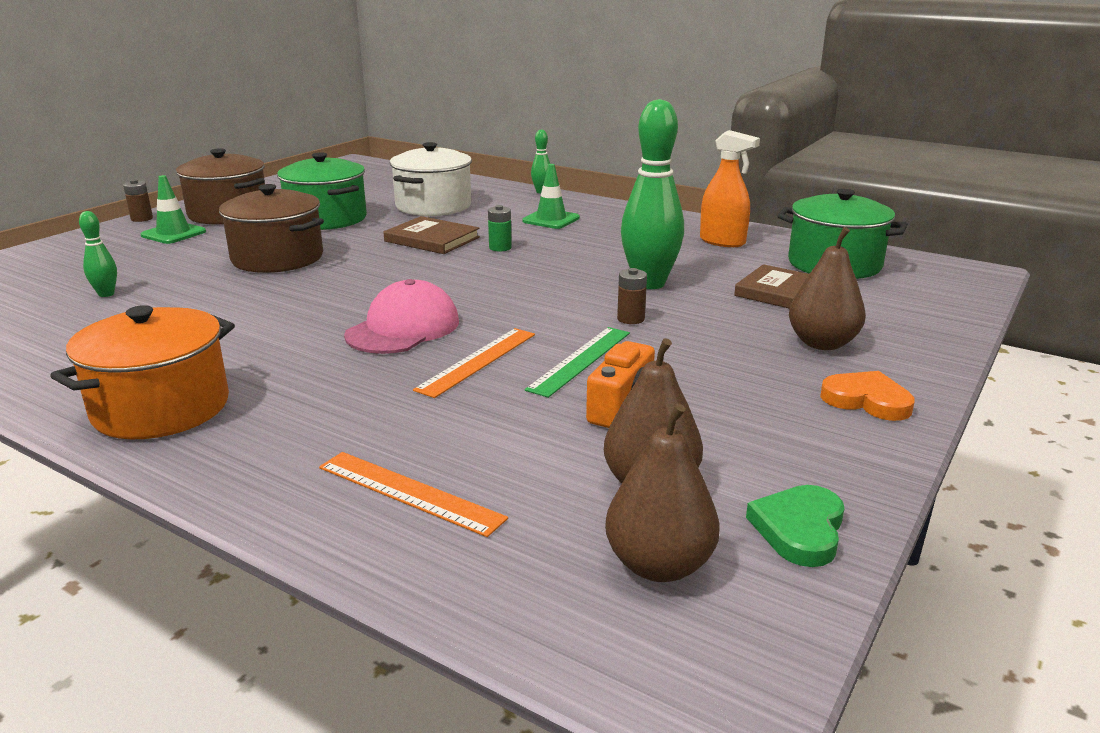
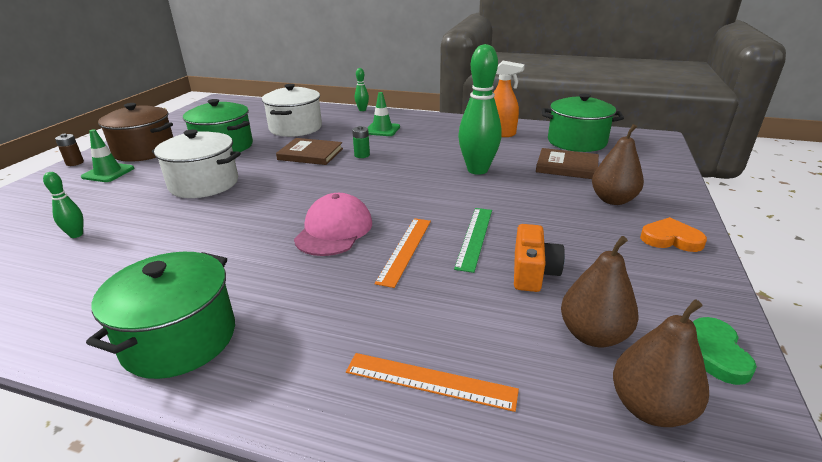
camera: 15 degrees left, 5 degrees up
orange pot [50,305,235,439] -> green pot [86,252,235,379]
brown pot [219,184,324,273] -> white pot [152,129,241,198]
brown battery [617,268,647,324] -> none

